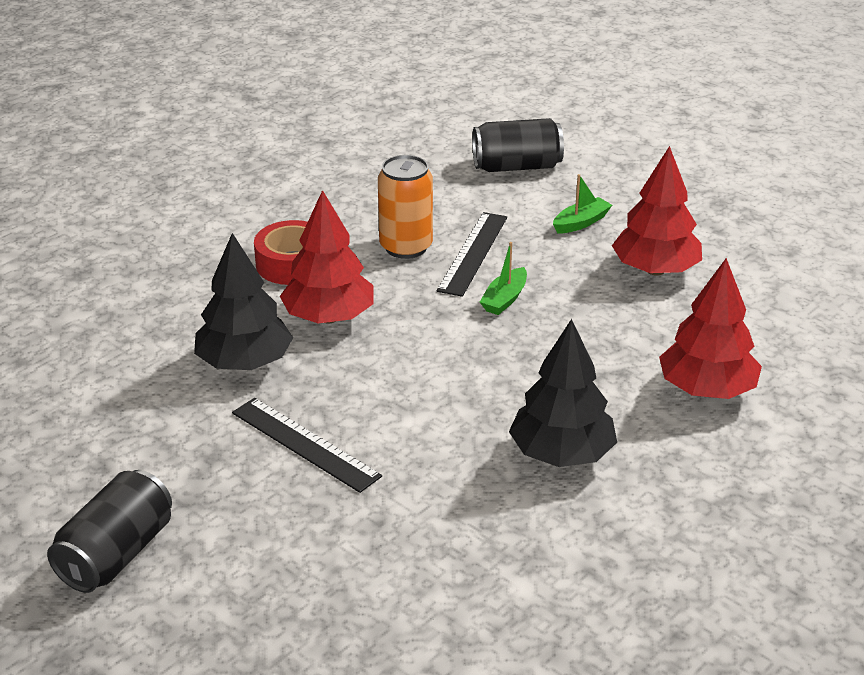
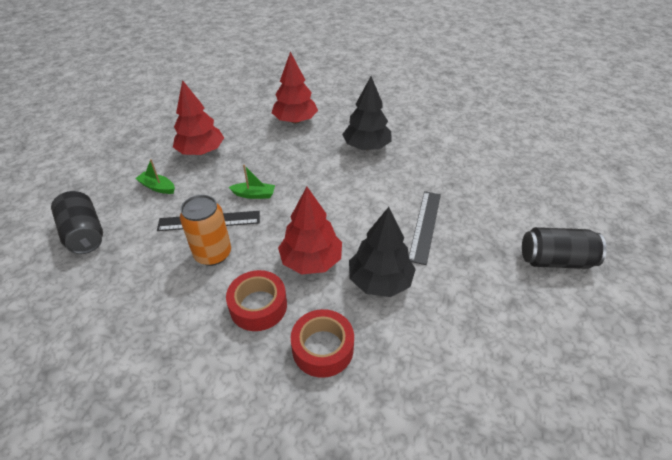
camera: 115 degrees left, 10 degrees up
none -> red tape [291,309,354,378]

